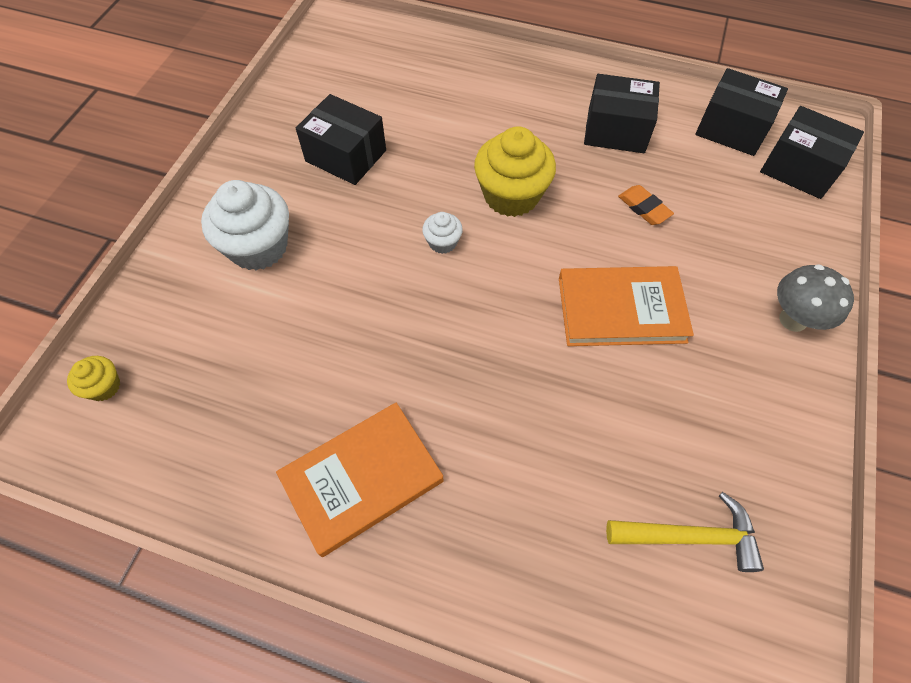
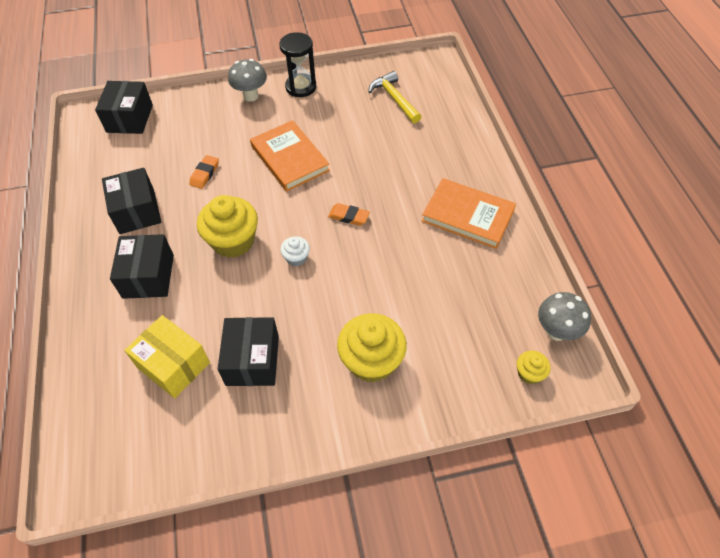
camera: 120 degrees left, 5 degrees down
white cupcake [201,180,289,271] -> yellow cupcake [337,313,407,382]
black box [695,68,788,156] -> black box moved to [110,234,174,299]
none -> yellow box [124,315,210,398]
none -> black hourglass [279,32,316,97]
none -> orange eraser [328,203,370,226]
none -> grey mushroom [538,292,591,341]

